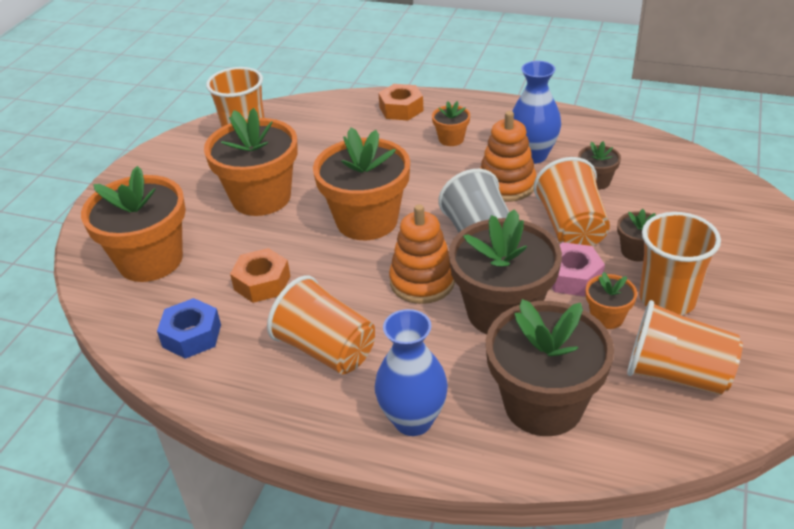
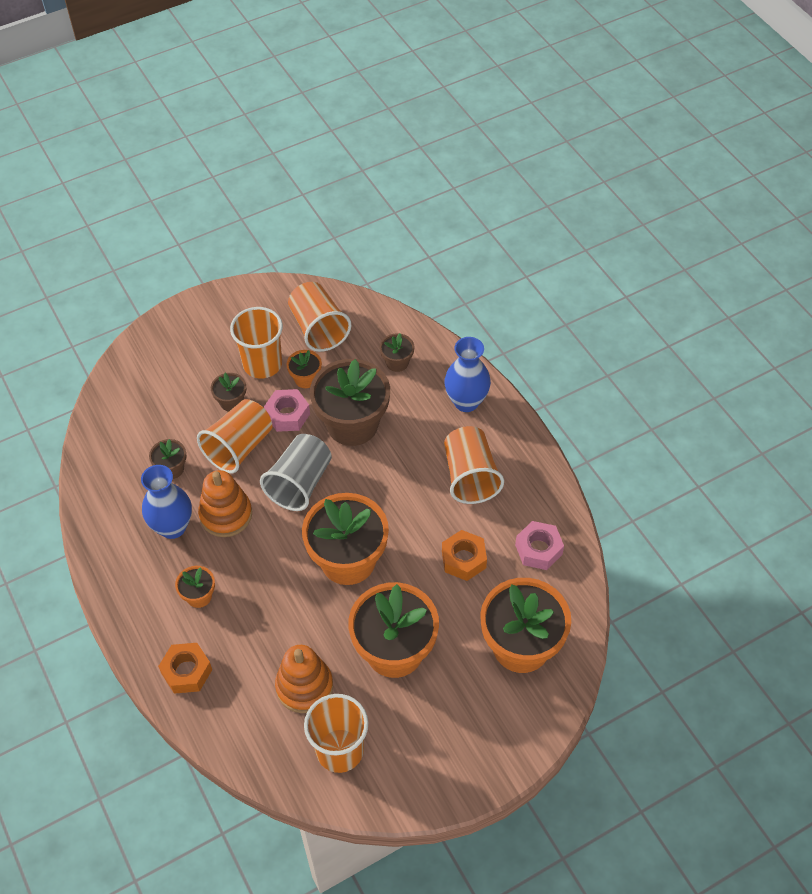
camera: 140 degrees left, 15 degrees up
blue nut [157,298,221,359] -> pink nut [515,521,564,570]
orange stacking toy [389,204,455,304] -> orange stacking toy moved to [275,645,333,713]
brown flower pot [486,299,614,436] -> brown flower pot [380,333,414,372], size x0.46

